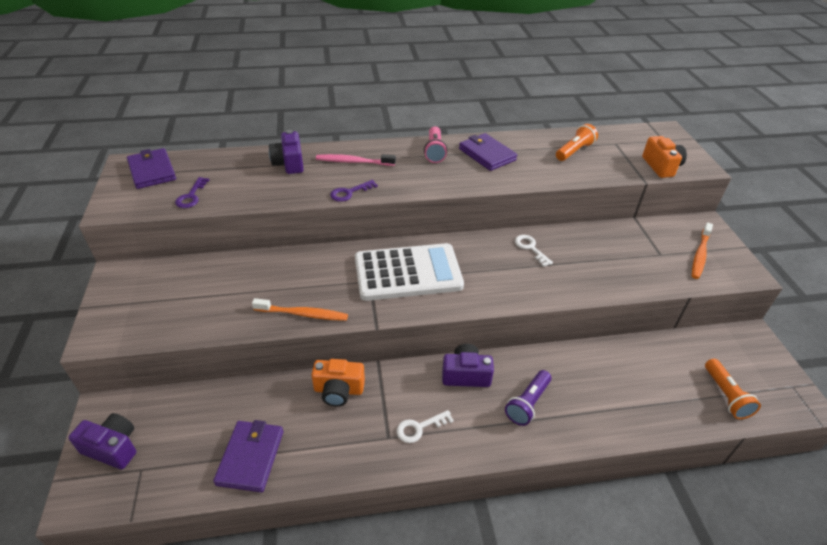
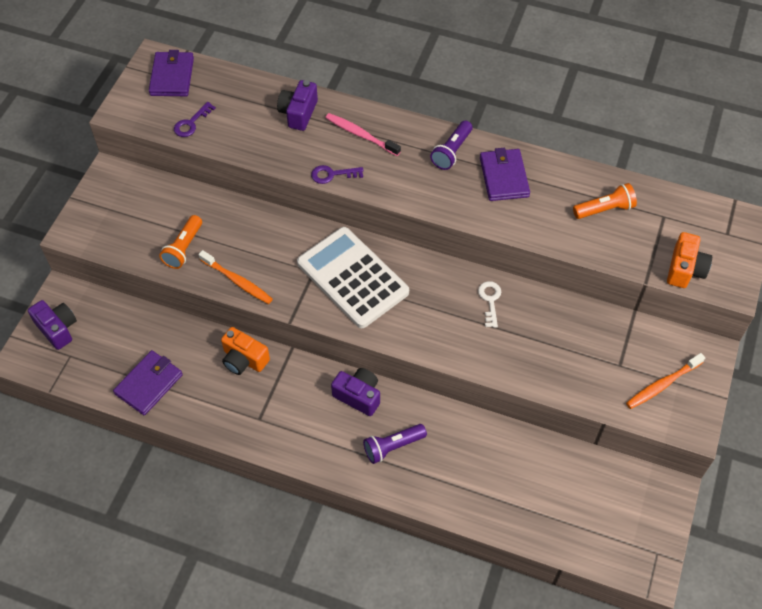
camera: 30 degrees right, 15 degrees up
white calculator [355,243,464,301] -> white calculator turned 150 degrees counterclockwise [297,227,409,328]
white key [397,410,454,443] -> none
pink flashlight [424,126,447,163] -> purple flashlight [430,121,472,170]
orange flashlight [705,359,761,419] -> orange flashlight moved to [159,215,202,269]

